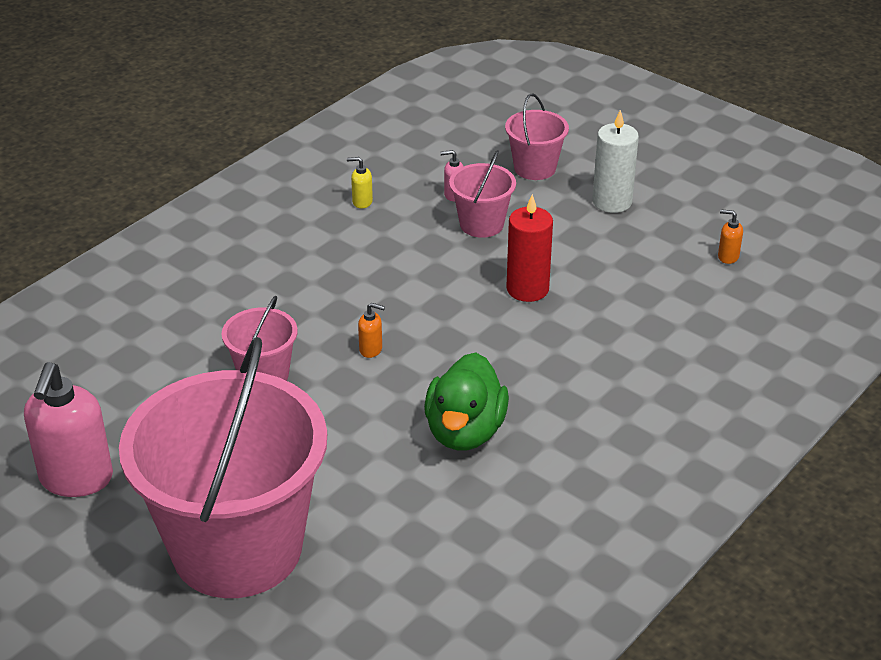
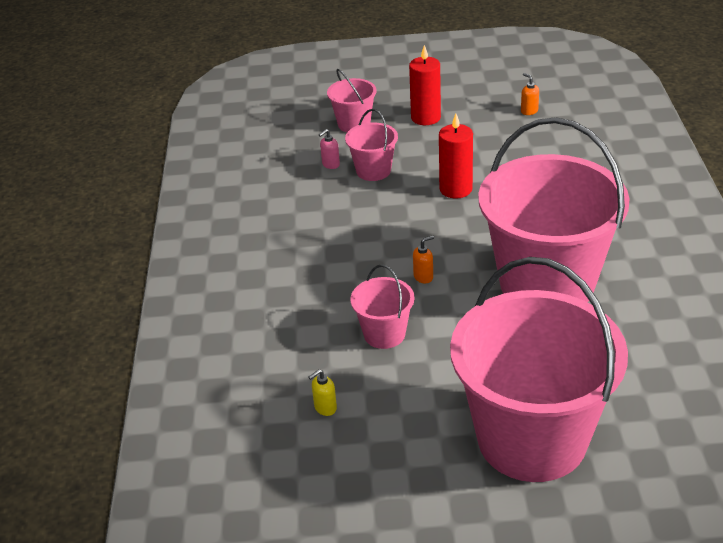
camera: 40 degrees left, 0 degrees up
pink soap dispenser [24,362,113,497] -> none
yellow soap dispenser [347,157,373,209] -> yellow soap dispenser moved to [308,369,337,416]
green duck [424,353,509,451] -> pink bucket [478,117,630,302]
white candle [592,110,639,213] -> red candle [409,45,441,125]
orange soap dispenser [718,209,743,264] -> orange soap dispenser turned 75 degrees clockwise [521,73,539,115]

